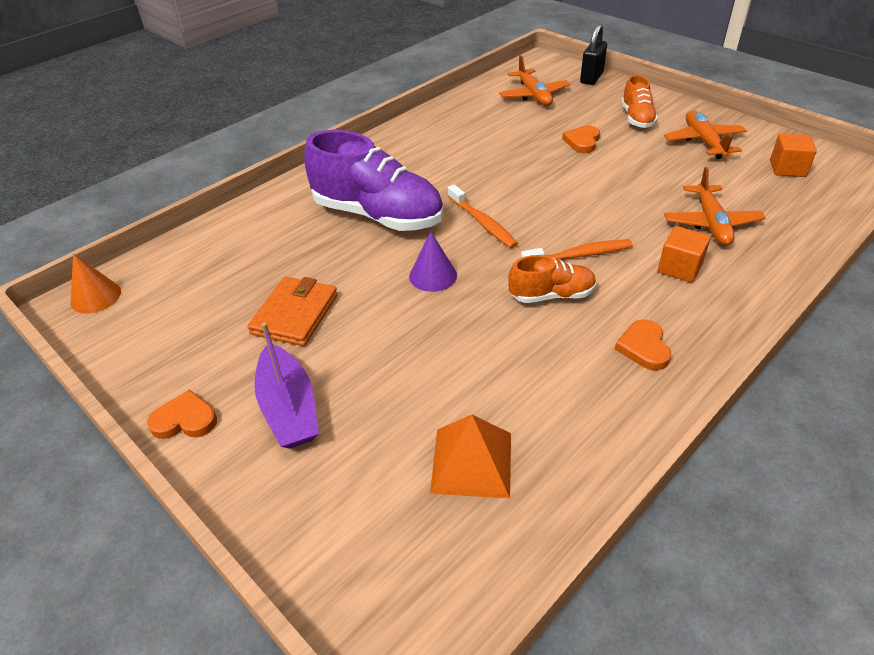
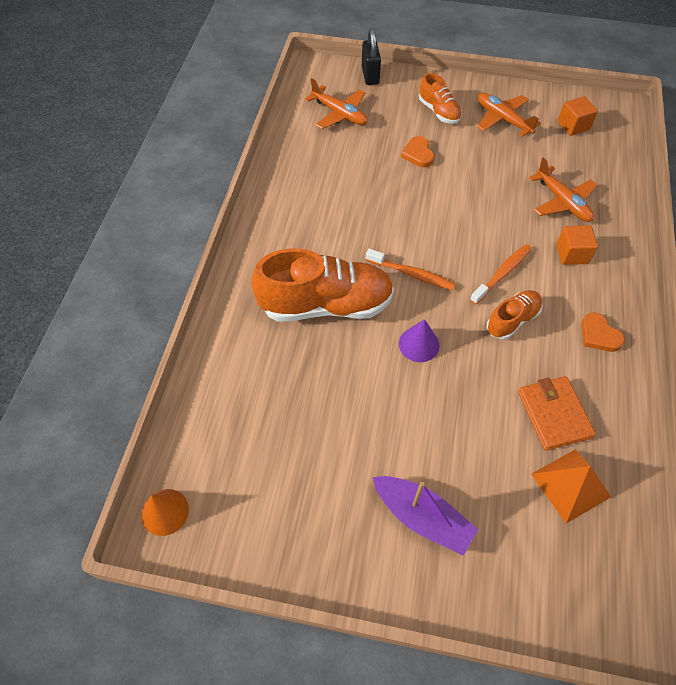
camera: 35 degrees left, 15 degrees up
orange heart [147,389,217,439] -> none
orange wallet [248,277,338,346] -> orange wallet moved to [518,376,596,451]
purple shoe [304,130,444,231] -> orange shoe [251,249,394,322]

